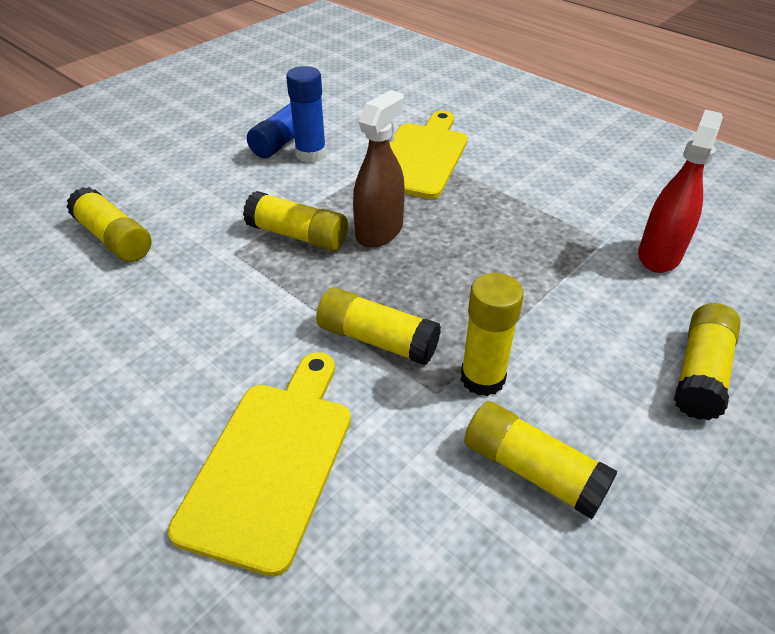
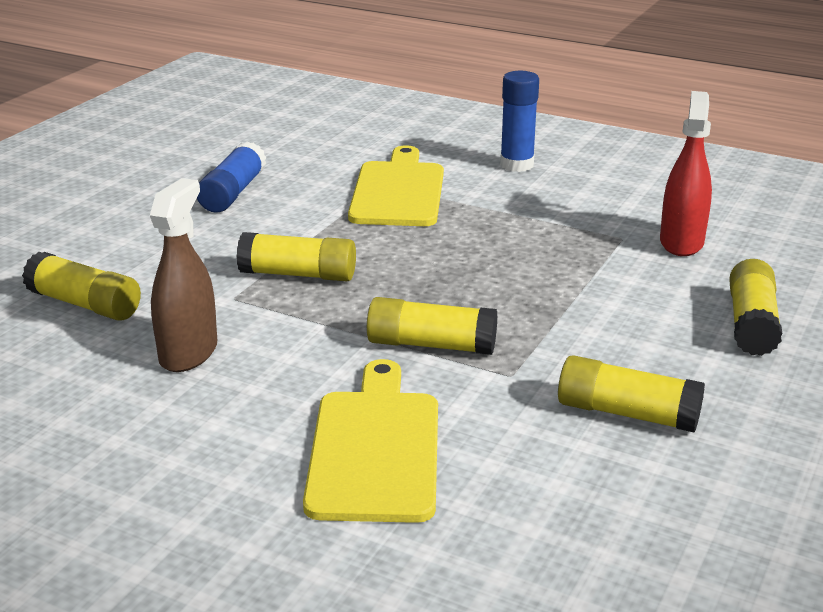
camera: 15 degrees left, 15 degrees down
blue glue stick [286,66,326,163] -> blue glue stick moved to [500,71,539,172]
brown spray bottle [353,90,405,248] -> brown spray bottle moved to [150,178,217,372]
yellow glue stick [461,273,524,396] -> none

